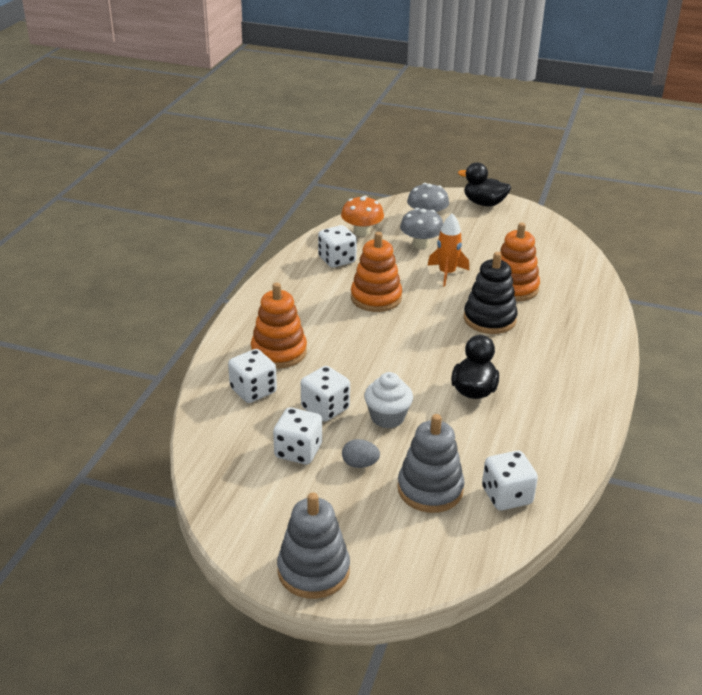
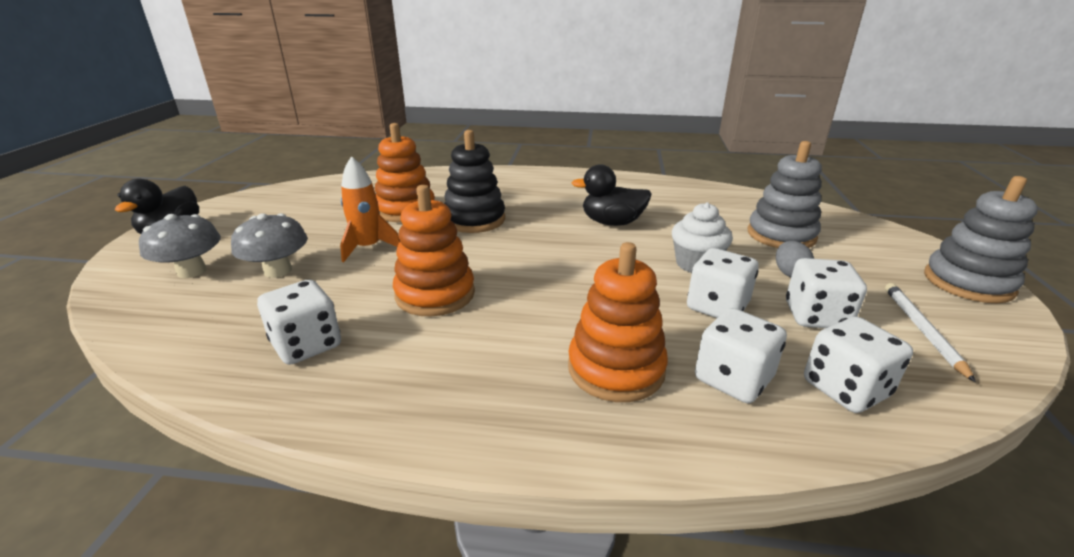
camera: 100 degrees left, 5 degrees down
orange mushroom [341,196,384,236] -> none
white dice [482,451,538,511] -> white dice moved to [804,317,913,413]
none -> white pencil [885,283,976,383]

